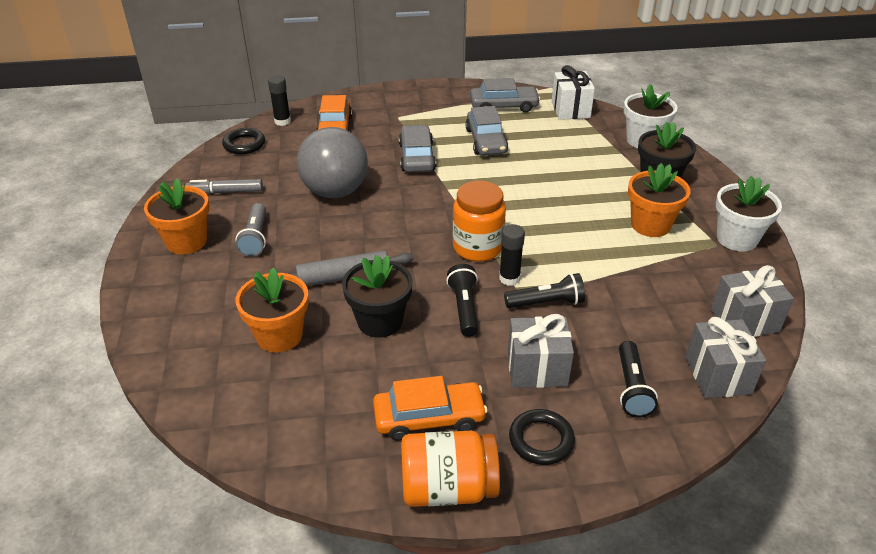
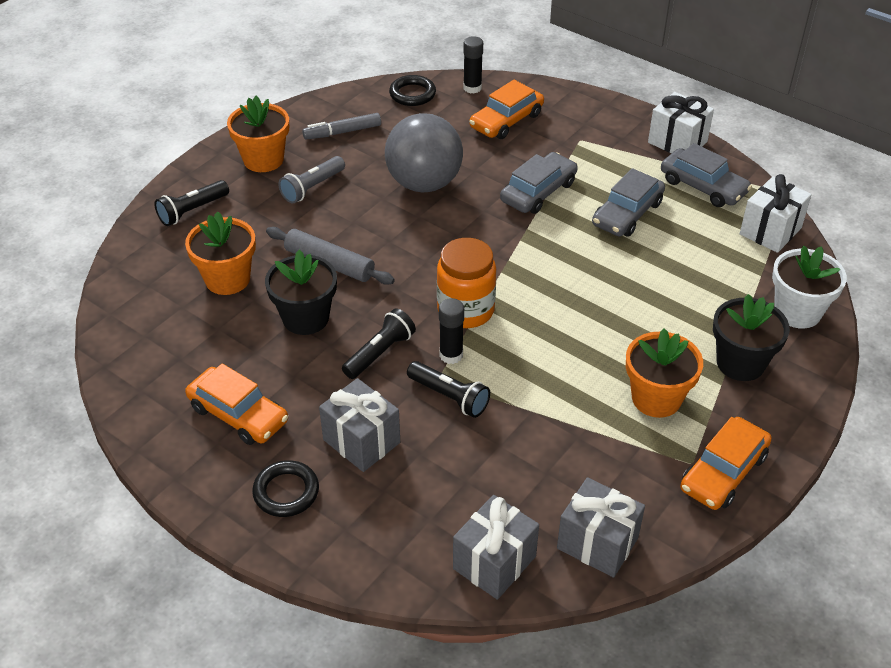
camera: 45 degrees right, 5 degrees up
grey marker [185,179,263,194] -> grey marker turned 60 degrees counterclockwise [302,113,381,140]
orange jar [401,431,500,507] -> none
black flashlight [619,341,658,418] -> black flashlight moved to [154,180,229,226]
white flower pot [716,176,782,251] -> orange car [680,417,772,510]
none -> white gift [648,92,714,154]

